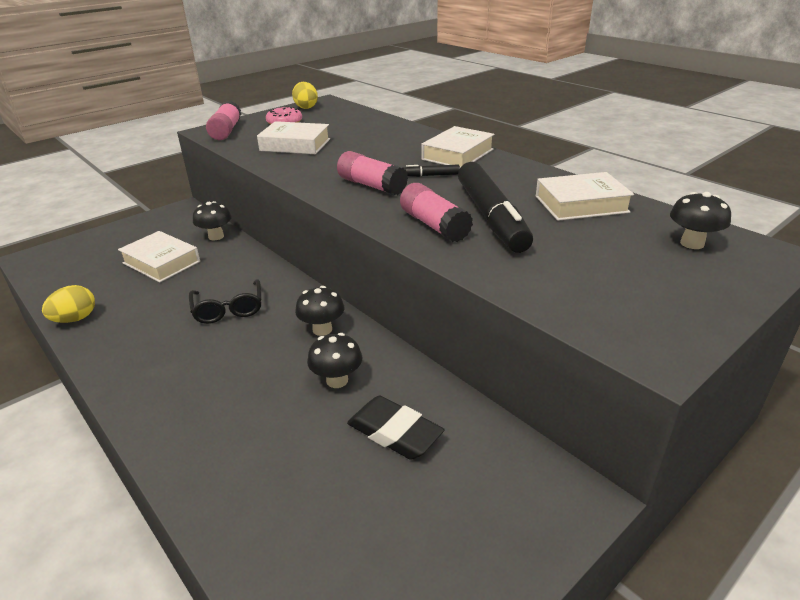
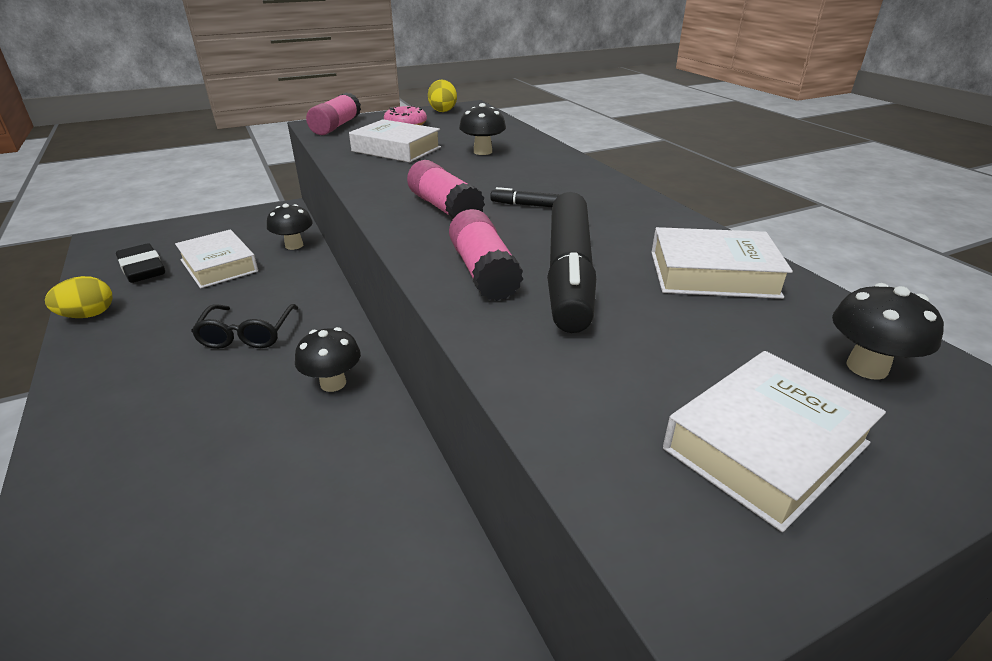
camera: 15 degrees right, 0 degrees up
black mushroom [307,333,362,388] -> black mushroom moved to [459,103,506,155]
black eraser [347,396,445,460] -> black eraser moved to [116,243,165,283]
white book [421,126,495,168] -> white book moved to [663,351,886,532]

